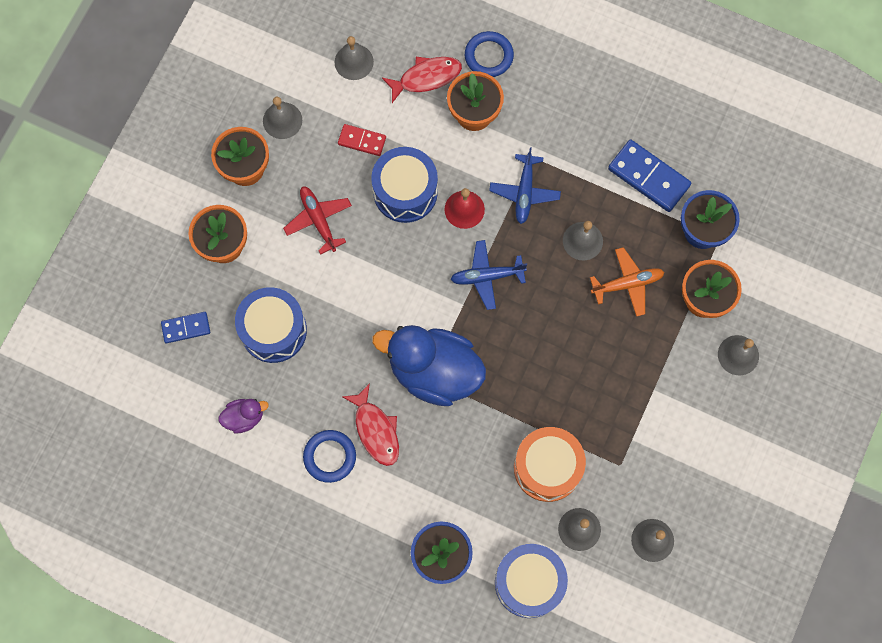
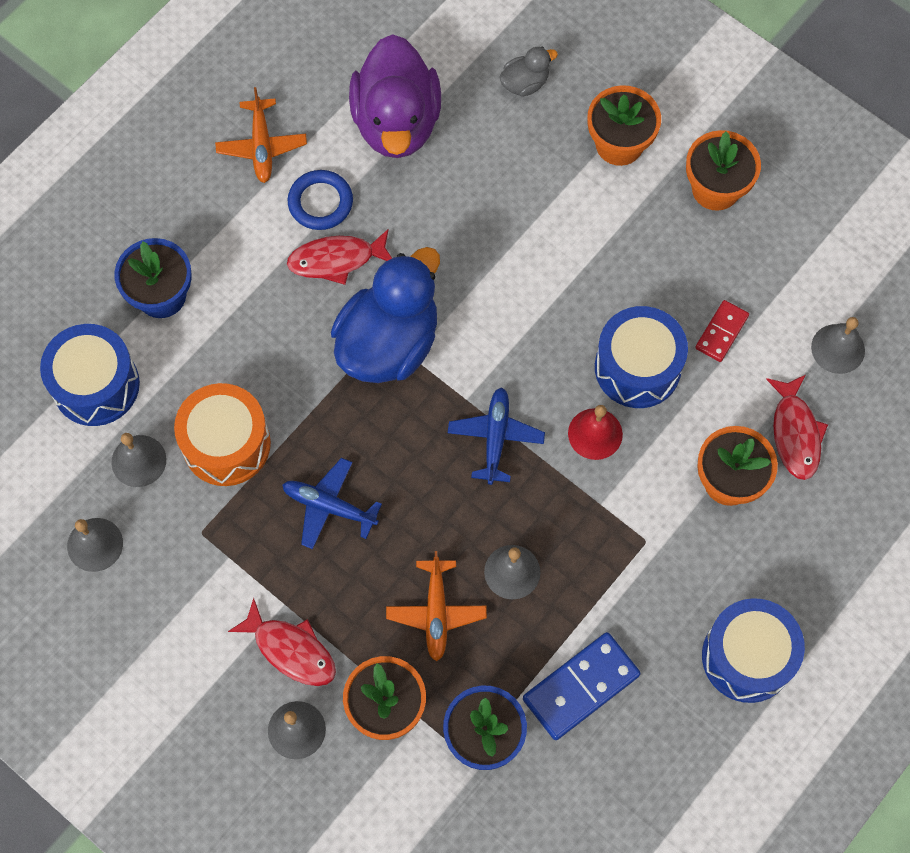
camera: 105 degrees right, 5 degrees down
blue domino [161,312,210,343] -> grey duck [499,46,558,97]
purple duck [218,399,269,433] -> purple duck [349,34,441,158], size x2.24
blue drum [235,287,307,363] -> blue drum moved to [702,598,805,703]
grey bell [263,97,302,139] -> none
red plane [283,186,352,255] -> none
blue ring [465,31,514,77] -> none
blue plane [489,147,561,224] -> blue plane moved to [282,458,382,549]
none -> orange plane [215,87,307,183]
none -> red fish [228,598,336,686]

